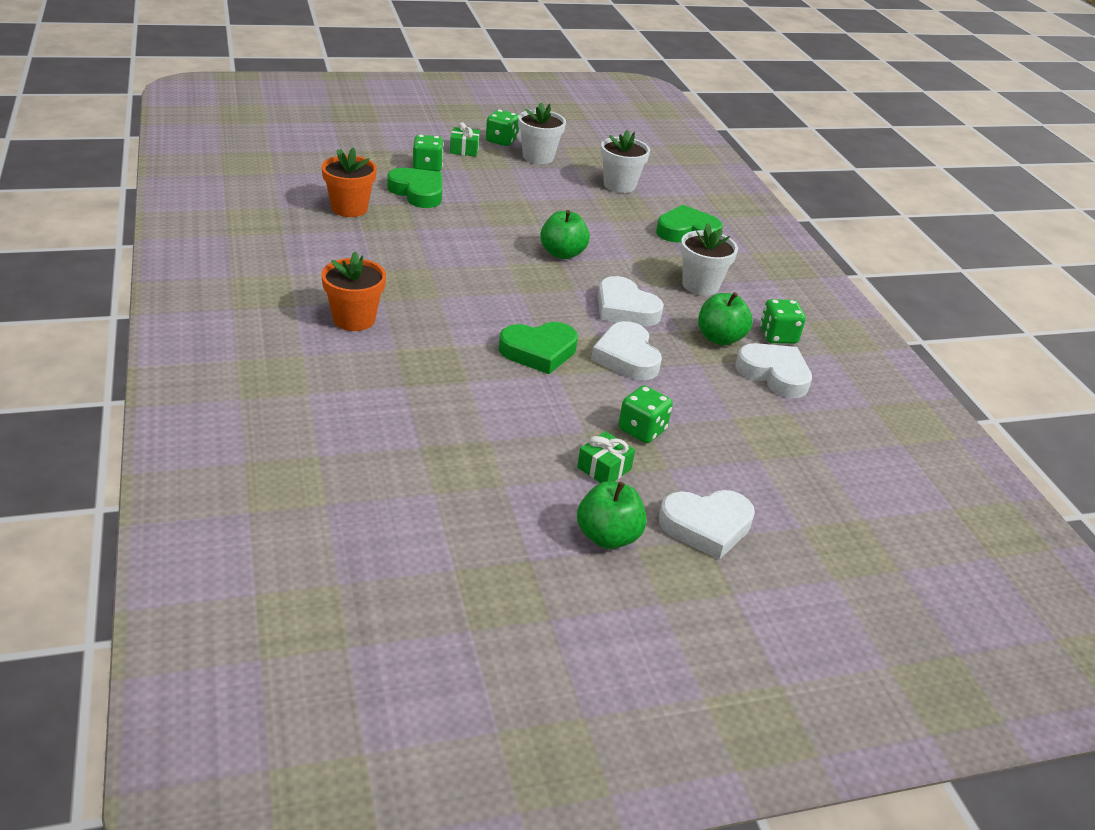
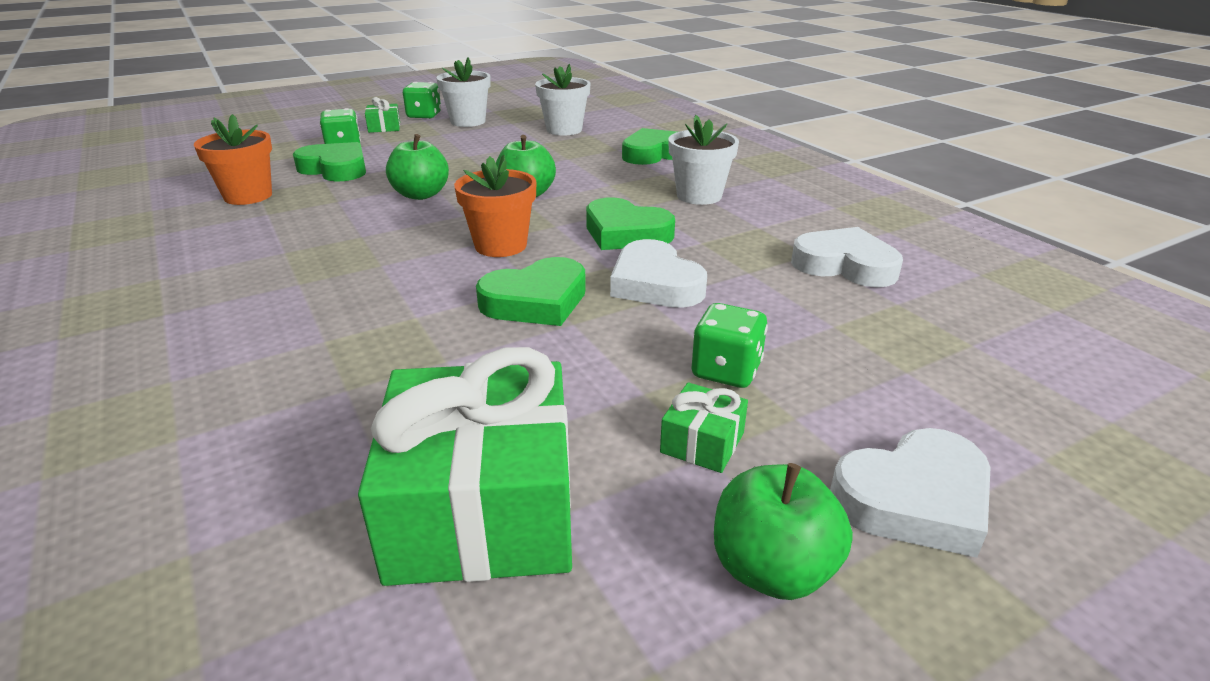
camera: 10 degrees left, 5 degrees down
orange flower pot [321,251,386,331] -> orange flower pot moved to [454,155,537,257]
white heart [598,276,664,326] -> green heart [586,197,675,250]
green apple [698,292,753,346] -> green apple moved to [386,134,449,200]
green dice [760,299,805,344] -> none
none -> green gift [358,347,572,586]

